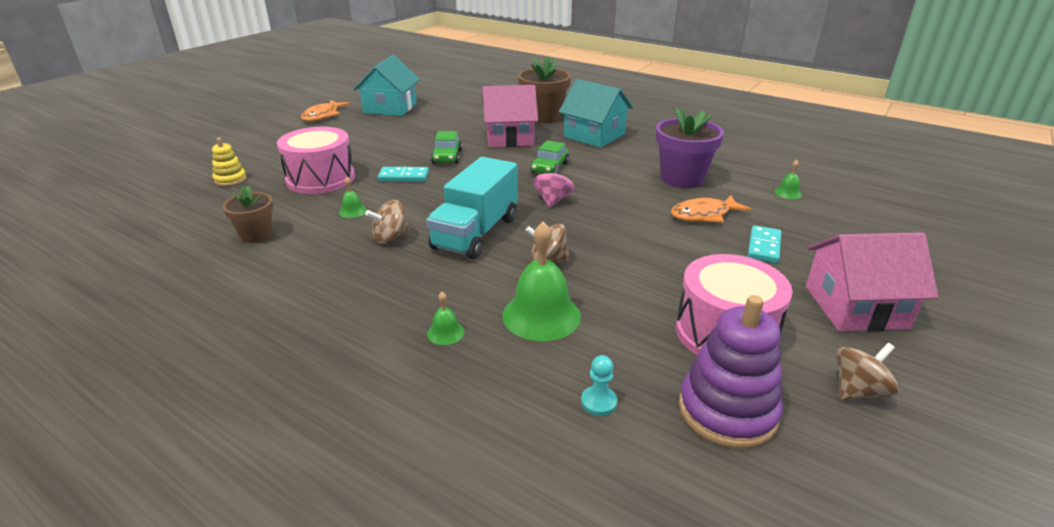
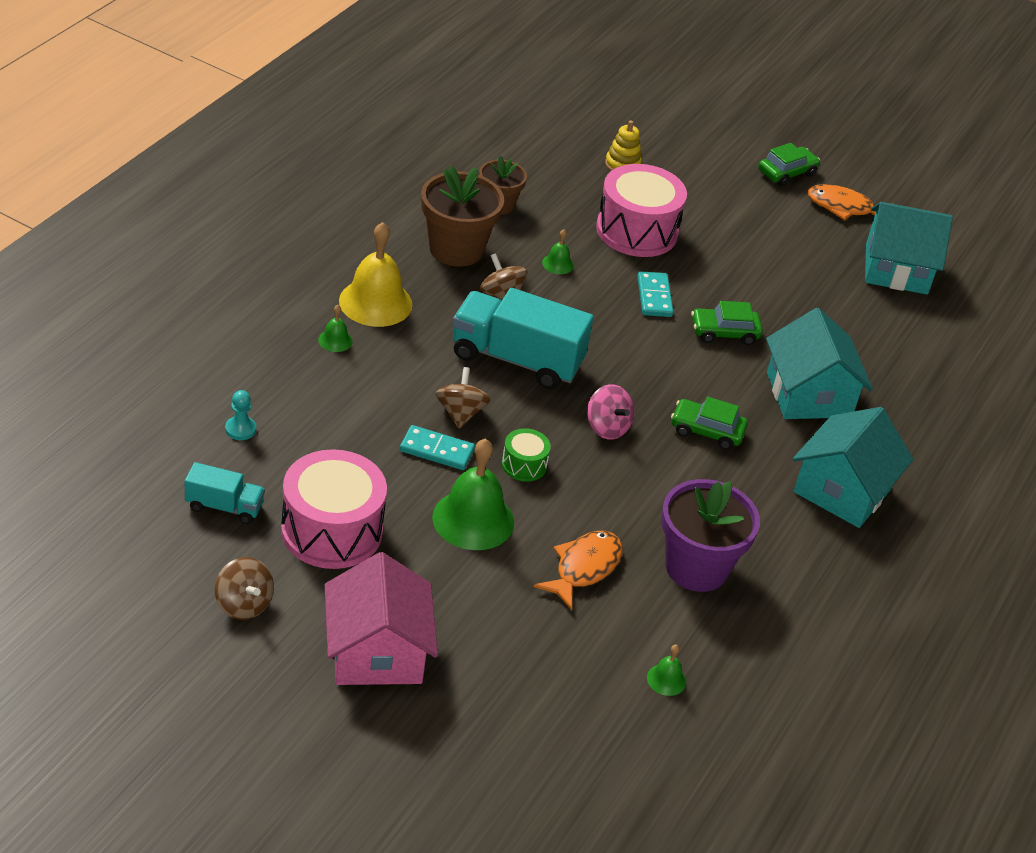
camera: 80 degrees right, 10 degrees up
pink house [482,85,538,147] -> turquoise house [766,308,873,419]
green bell [502,221,581,341] -> green bell moved to [432,438,514,550]
brown flower pot [518,56,571,123] -> brown flower pot moved to [421,166,504,267]
pink spinning top [533,164,575,208] -> pink spinning top turned 45 degrees clockwise [587,384,634,440]
orange fish [671,195,751,223] -> orange fish turned 60 degrees clockwise [534,531,622,610]
purple stacking toy [679,295,783,449] -> turquoise truck [185,462,265,524]
turquoise domino [748,225,781,263] -> turquoise domino moved to [400,425,475,470]
none -> yellow bell [339,222,412,327]
none -> green drum [502,428,551,482]
none -> green car [758,143,820,186]

